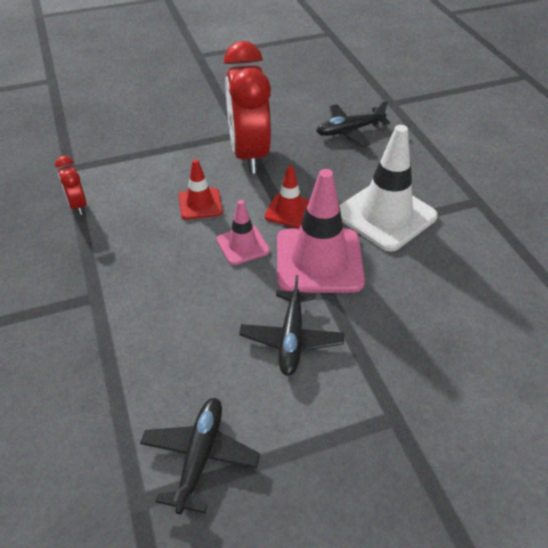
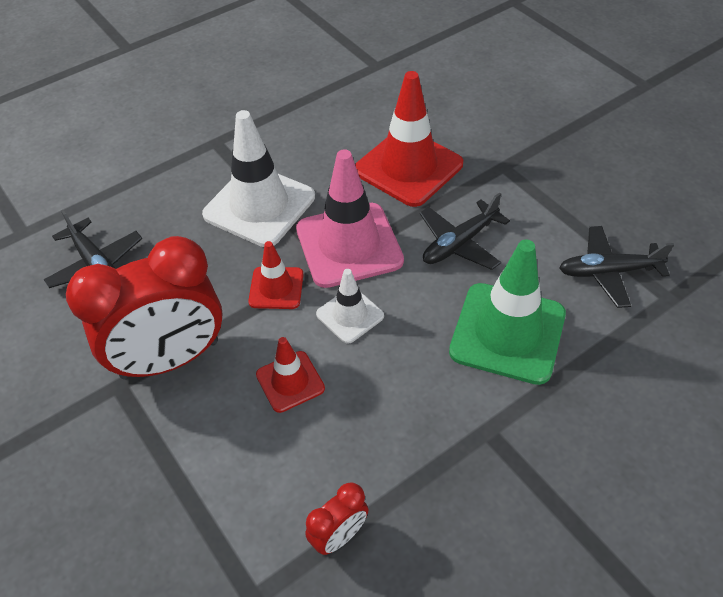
camera: 105 degrees left, 5 degrees up
pink traffic cone [216,200,270,265] -> white traffic cone [316,269,384,344]
black plane [239,275,344,376] -> black plane turned 150 degrees clockwise [420,192,510,270]
none -> red traffic cone [355,71,463,207]
none -> green traffic cone [449,239,566,385]

